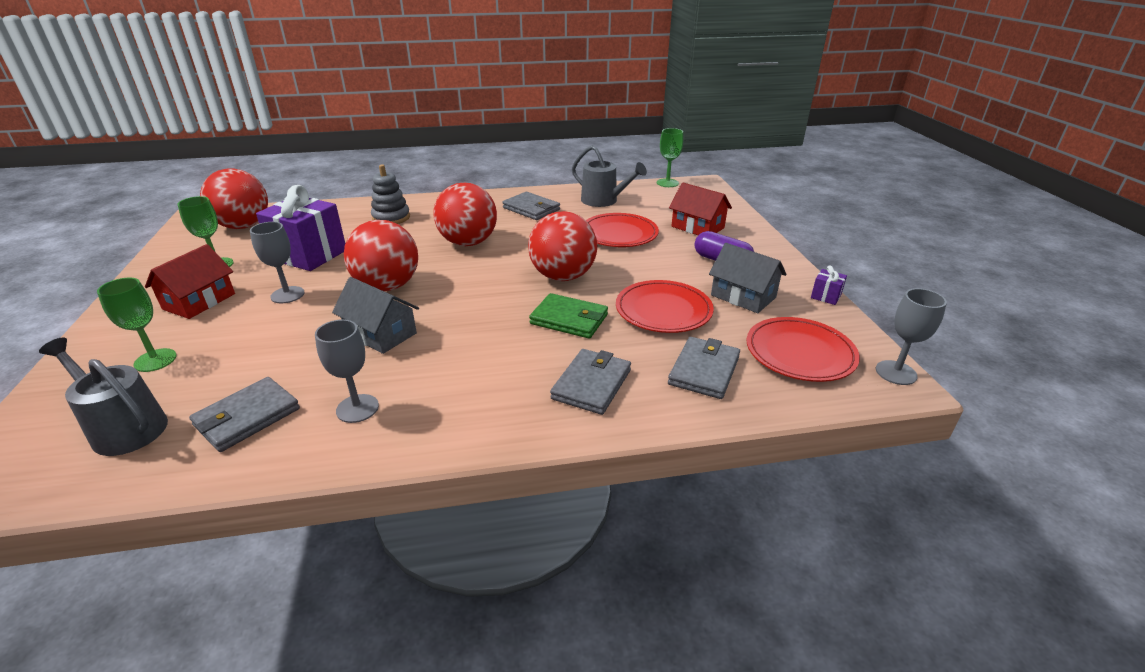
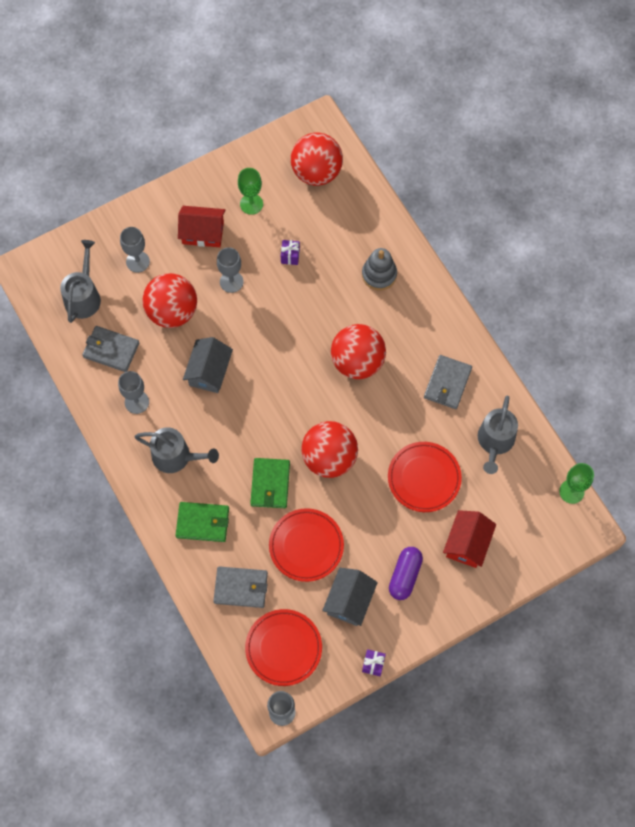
camera: 70 degrees right, 35 degrees up
green goblet [97,278,177,372] -> grey goblet [120,227,150,273]
purple gift [256,185,345,271] -> purple gift [281,240,300,265], size x0.41
red ball [344,220,418,291] -> red ball moved to [142,273,197,328]
grey wallet [550,349,631,415] -> green wallet [176,502,229,542]
none -> grey watering can [134,427,219,473]

